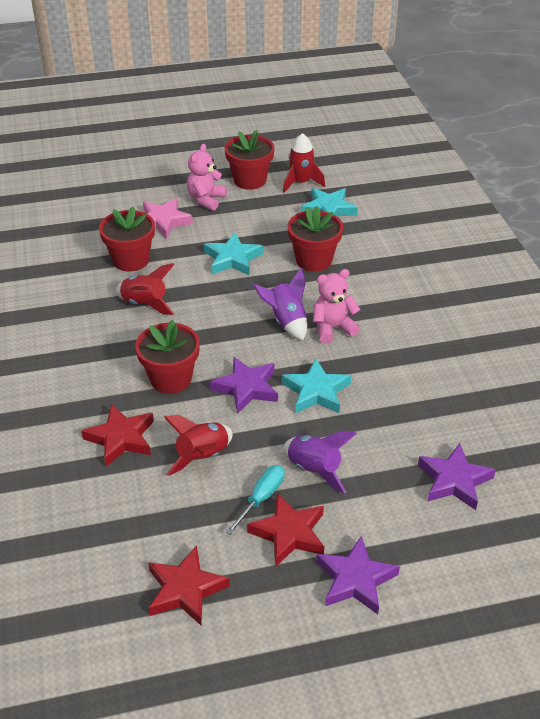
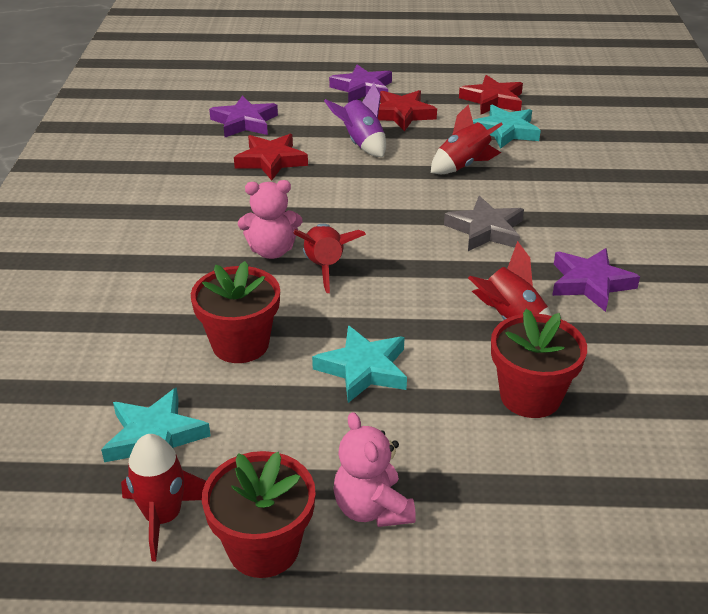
camera: 165 degrees left, 5 degrees down
red star [81,404,154,466] -> red star moved to [234,134,308,181]
red flower pot [135,320,200,394] -> grey star [444,196,524,251]
pink star [143,198,193,239] -> none
pink teddy bear [187,144,227,211] -> pink teddy bear turned 120 degrees clockwise [334,412,416,527]
purple star [210,356,278,414] -> purple star moved to [552,248,640,312]
turquoise screwdriver [226,465,285,535] -> none
purple rocket [253,268,307,340] -> red rocket [293,224,366,293]
turquoise star [282,359,351,413] -> turquoise star moved to [473,105,541,149]

